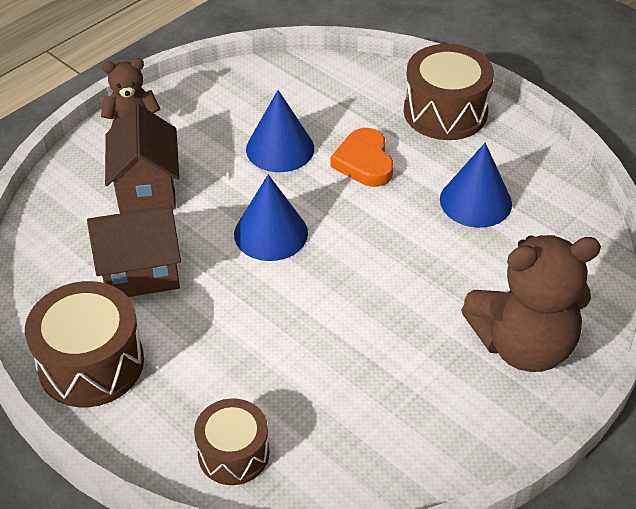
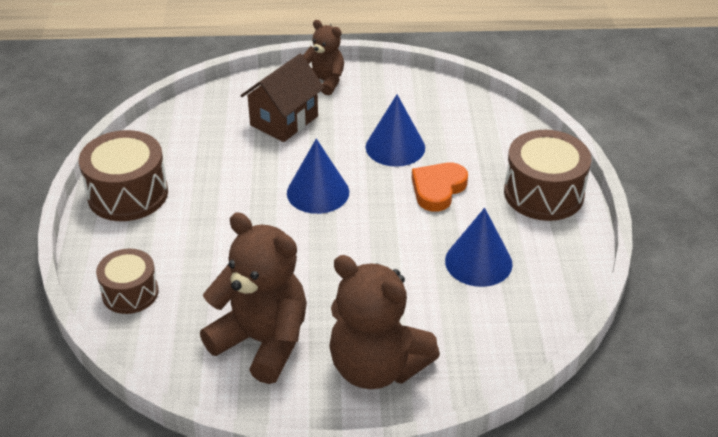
camera: 45 degrees right, 5 degrees down
brown house [87,206,181,297] -> none
none -> brown teddy bear [200,212,307,384]

